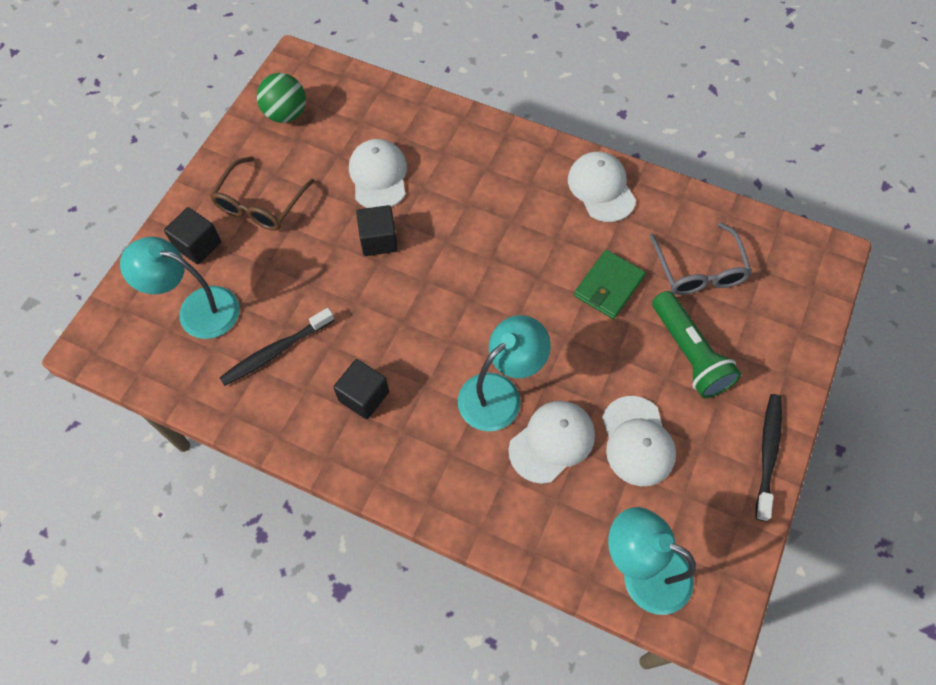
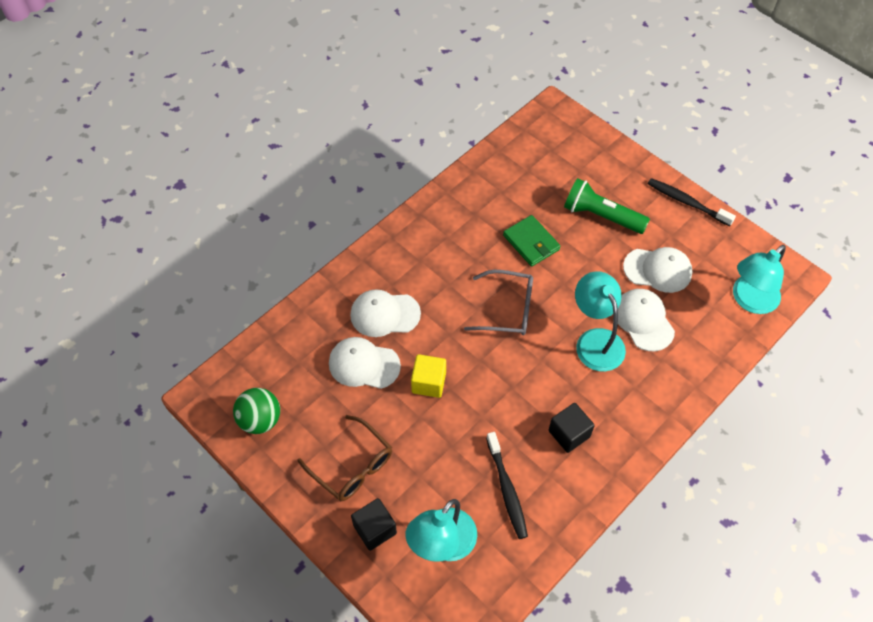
camera: 70 degrees left, 5 degrees down
black cube [356,205,398,256] -> yellow cube [411,354,446,398]
white cap [568,152,636,222] -> white cap moved to [350,289,421,337]
grey glasses [650,223,752,295] -> grey glasses moved to [464,270,533,335]
green flashlight [652,291,741,399] -> green flashlight turned 150 degrees counterclockwise [564,178,650,234]

